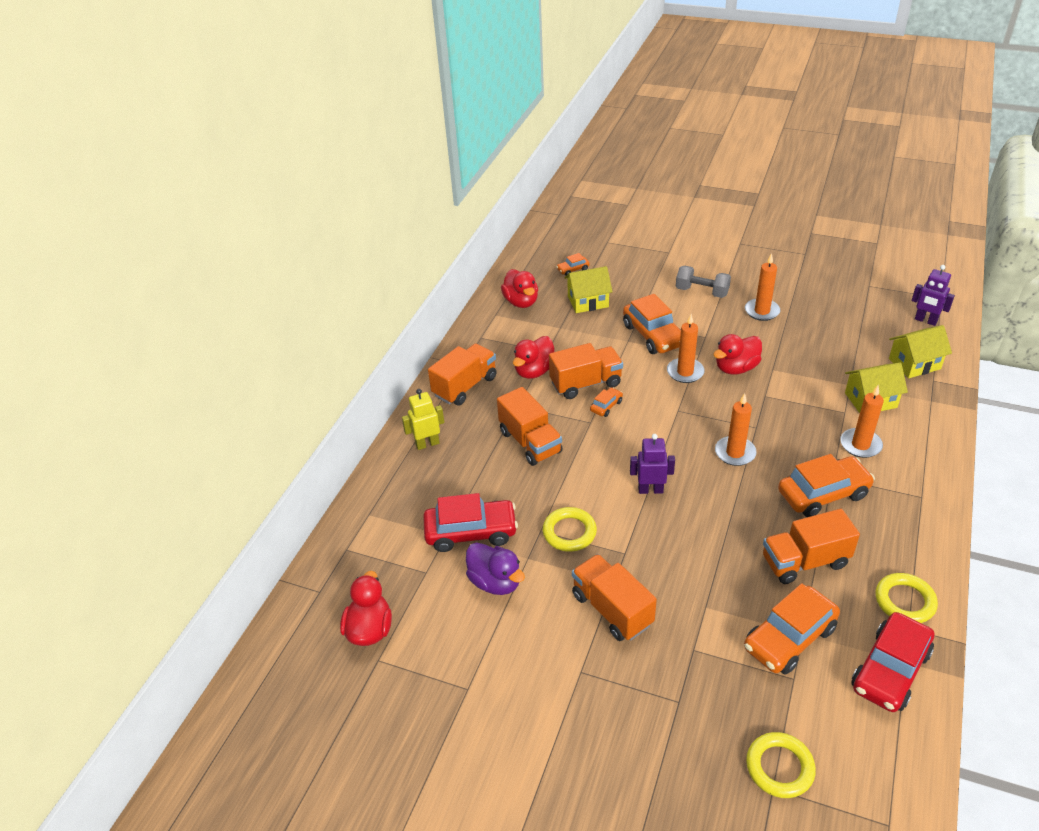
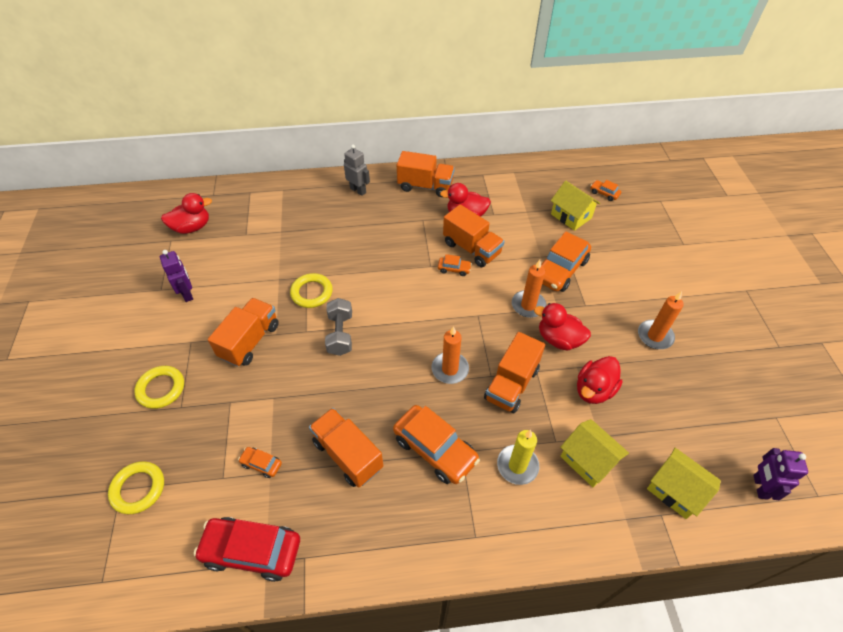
camera: 60 degrees right, 10 degrees up
yellow robot [402,389,444,450] -> grey robot [344,144,370,196]
red car [423,493,518,552] -> none
purple duck [466,542,525,595] -> none
orange truck [497,387,562,466] -> orange truck moved to [484,332,545,413]
red duck [501,269,538,308] -> red duck moved to [577,356,623,404]
purple robot [630,434,675,494] -> purple robot moved to [160,250,193,302]
grey dumbbell [676,266,731,298] -> grey dumbbell moved to [325,298,352,356]
orange car [744,583,840,675] -> orange car [238,447,282,478], size x0.47
orange candle [840,385,884,458] -> yellow candle [497,430,539,485]
yellow ring [876,573,938,623] -> yellow ring moved to [134,366,184,409]

